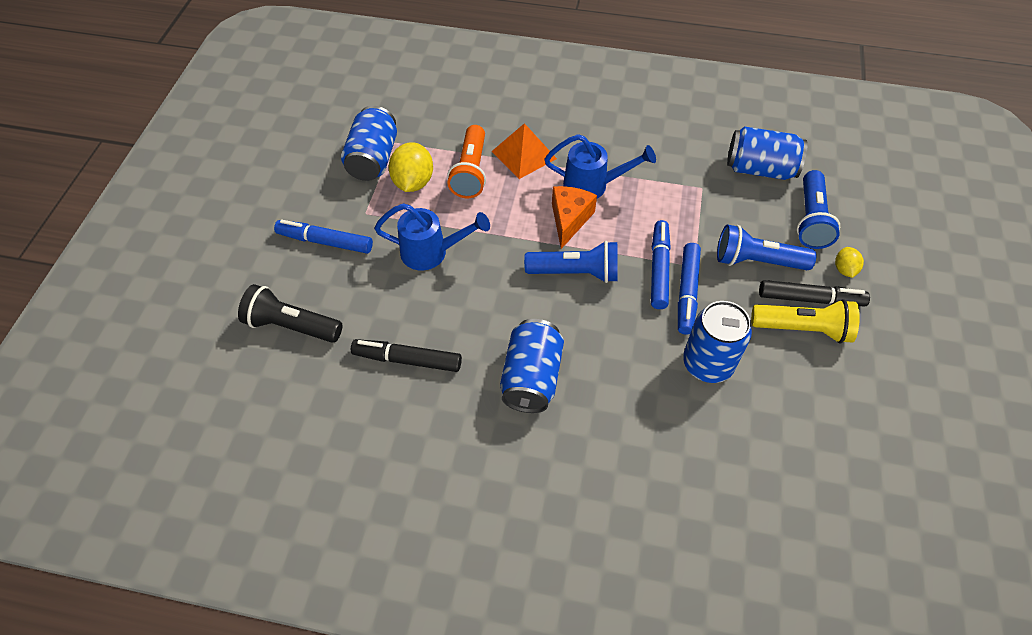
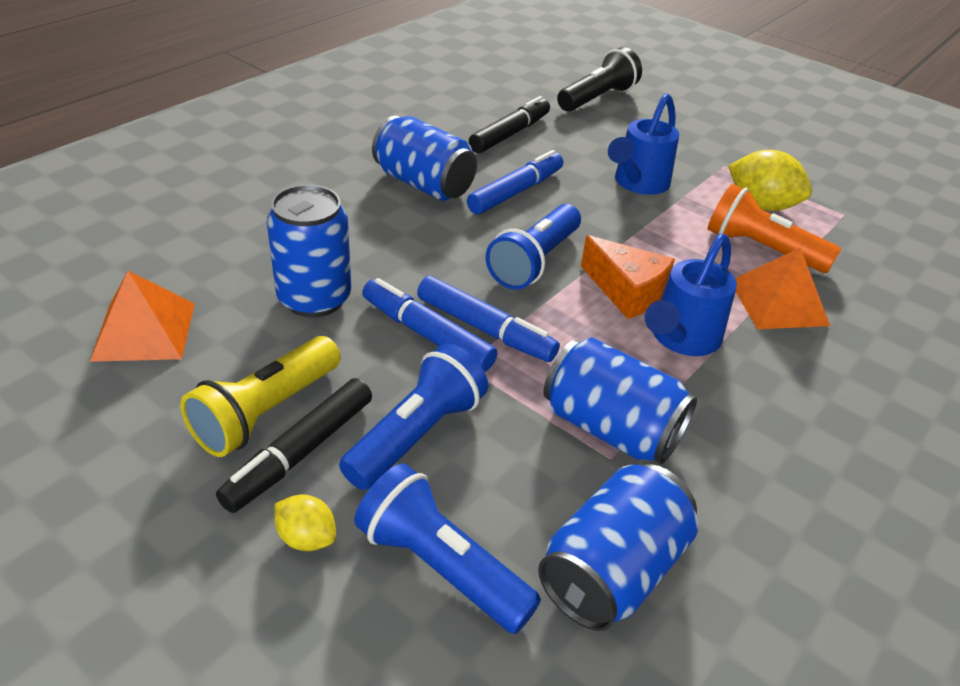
camera: 115 degrees right, 15 degrees down
blue marker [274,220,373,254] -> blue marker moved to [467,150,563,214]
blue can [341,106,397,181] -> blue can moved to [543,337,697,464]
none -> orange pyramid [90,271,195,362]

